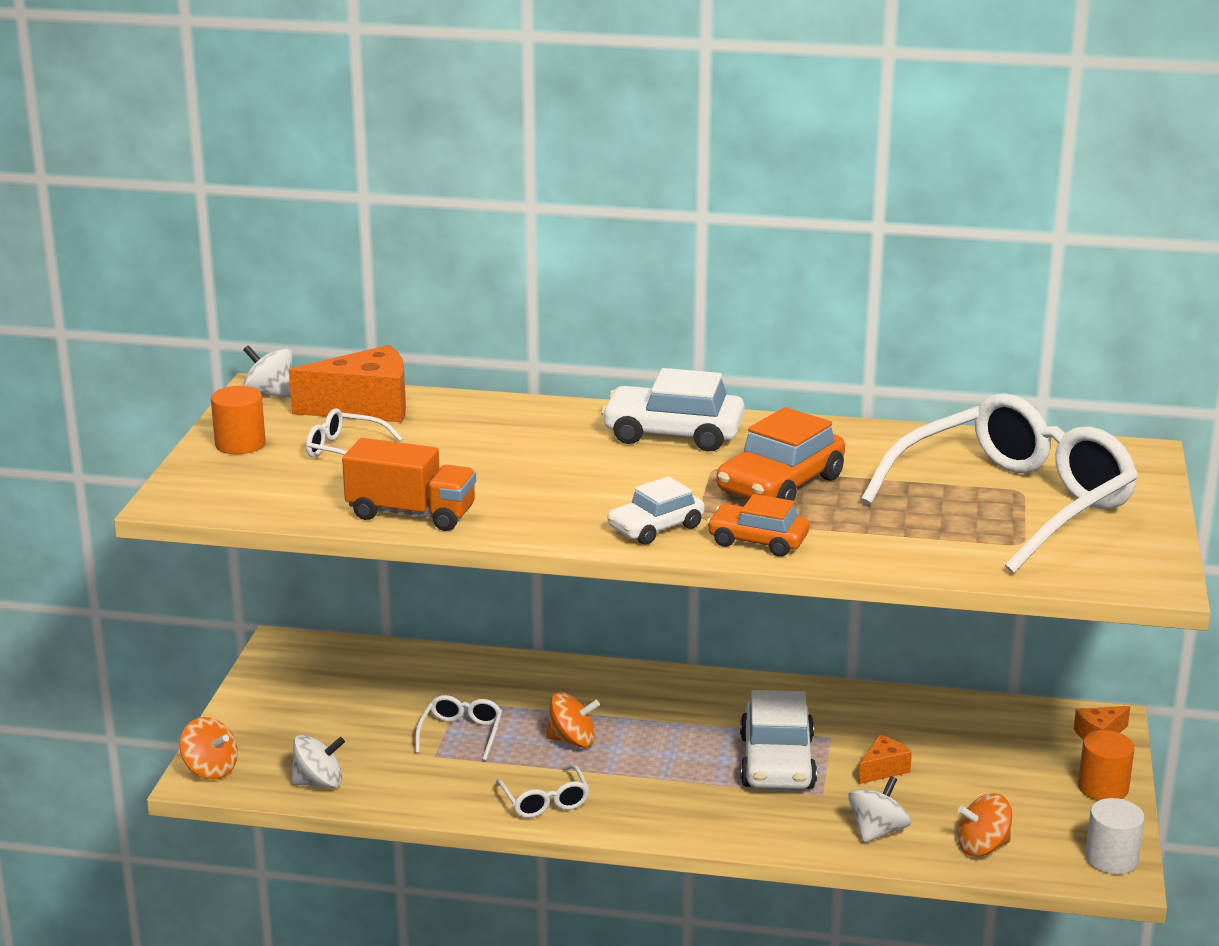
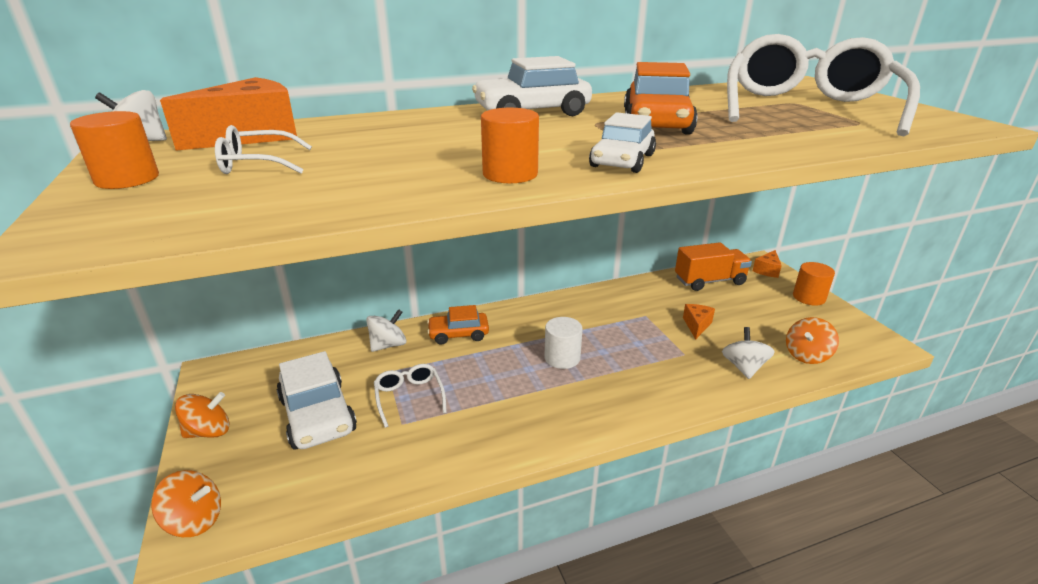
camera: 30 degrees left, 5 degrees up
white spinning top [291,735,345,788] -> white spinning top moved to [366,309,407,352]
orange truck [342,438,476,531] -> orange truck moved to [675,242,752,291]
white glasses [496,764,590,818] -> none
orange spinning top [546,692,600,748] -> orange spinning top moved to [175,392,230,438]
orange car [707,494,809,557] -> orange car moved to [427,305,489,345]
white car [740,690,817,789] -> white car moved to [276,351,357,450]
white cylinder [1085,798,1145,874] -> white cylinder moved to [545,317,583,369]
none -> orange cylinder [481,108,539,183]

